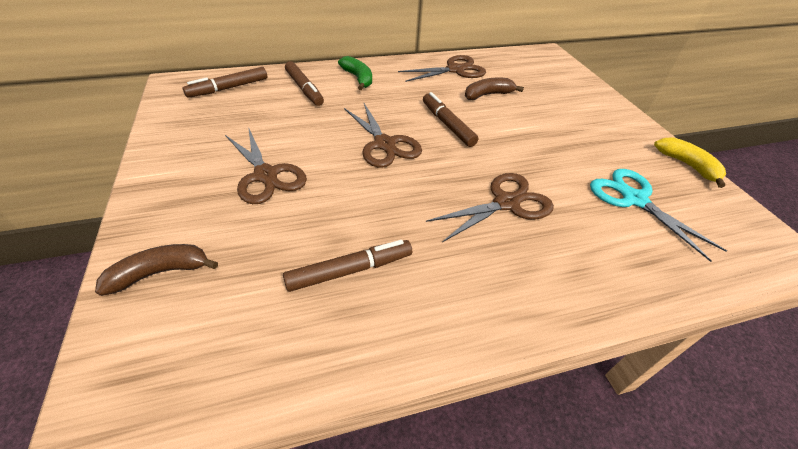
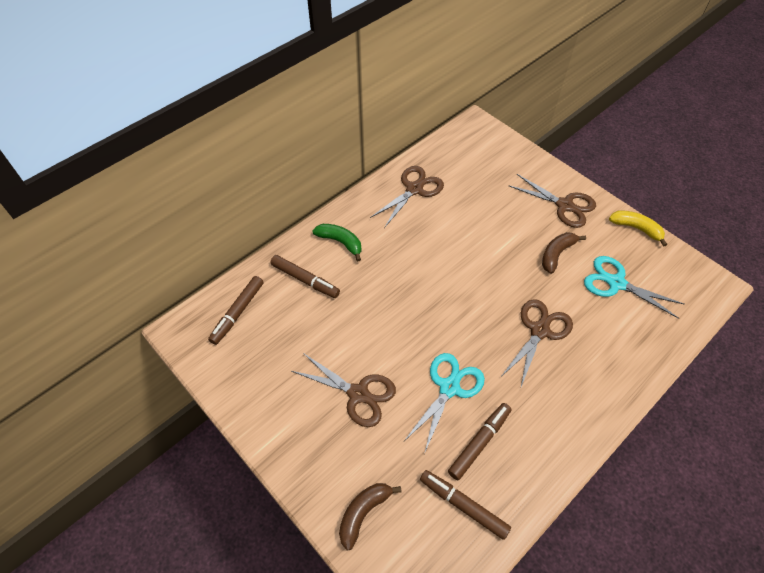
camera: 25 degrees left, 10 degrees up
brown scissors [344,103,422,168] -> brown scissors moved to [508,174,596,228]
brown marker [423,92,478,147] -> brown marker moved to [420,470,511,540]
brown banana [465,78,524,100] -> brown banana moved to [542,232,586,274]
none -> turquoise scissors [404,353,485,454]

